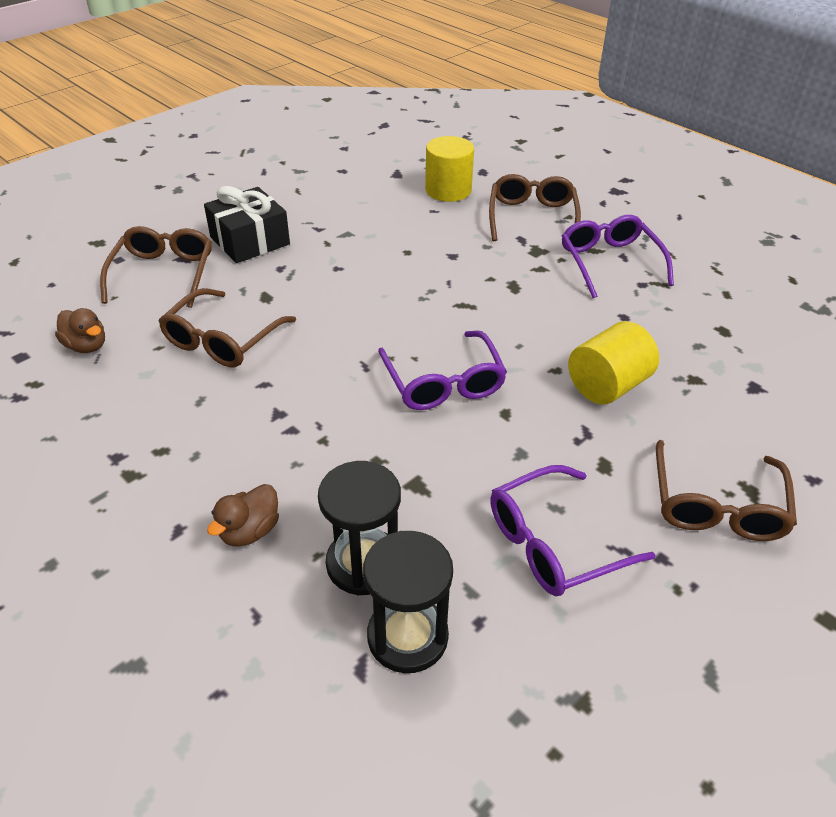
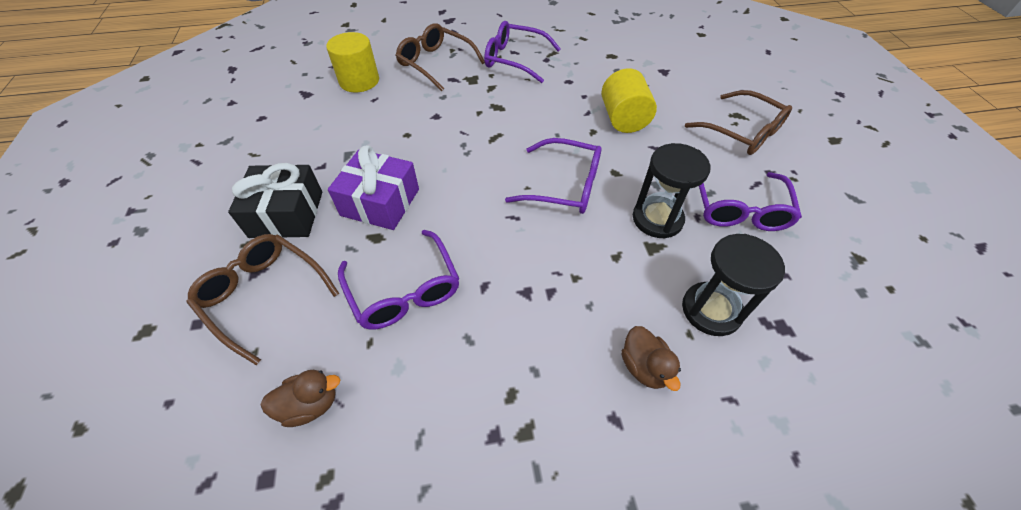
camera: 55 degrees left, 10 degrees up
brown glasses [159,288,296,367] -> purple glasses [338,230,459,330]
black hourglass [363,531,453,673] -> black hourglass moved to [633,143,711,238]
none -> purple gift [328,145,419,230]

